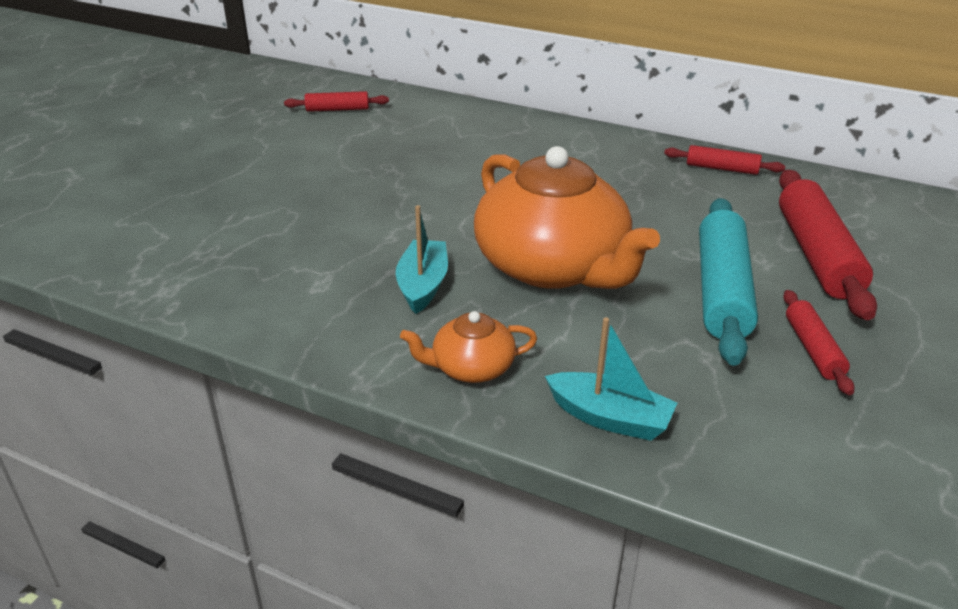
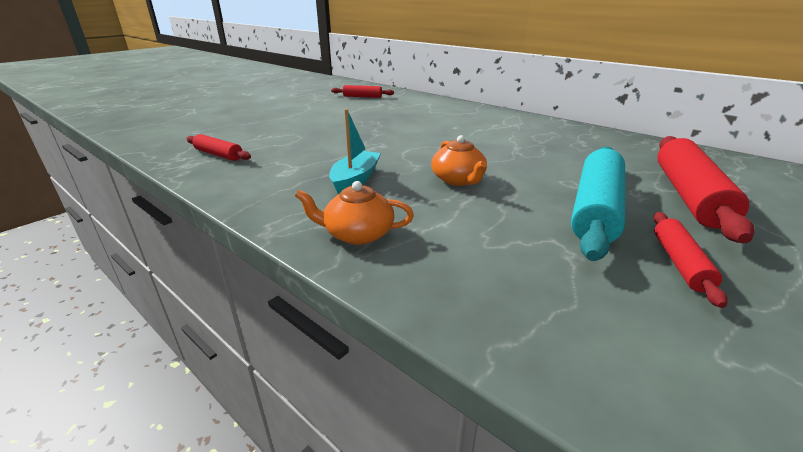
camera: 15 degrees right, 5 degrees down
orange teapot [474,146,660,289] -> orange teapot [431,135,487,186], size x0.46
turquoise boat [545,317,677,441] -> none
red rolling pin [664,145,785,175] -> red rolling pin moved to [186,134,251,161]

